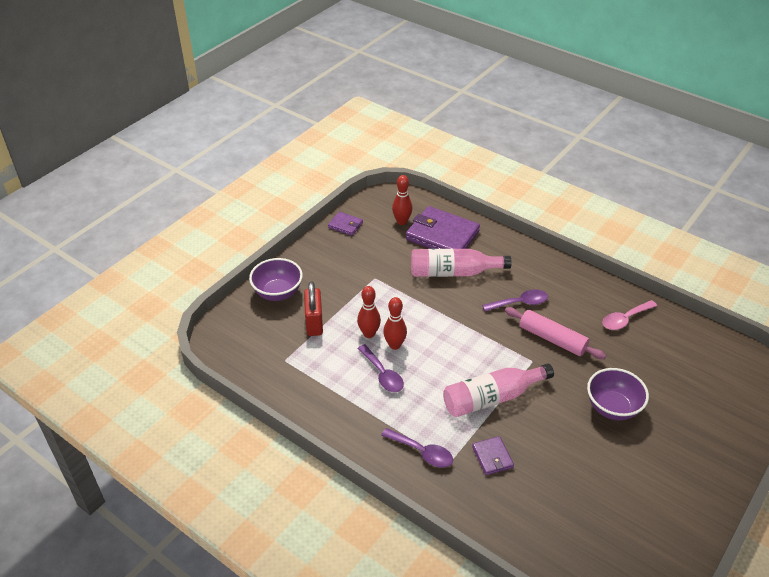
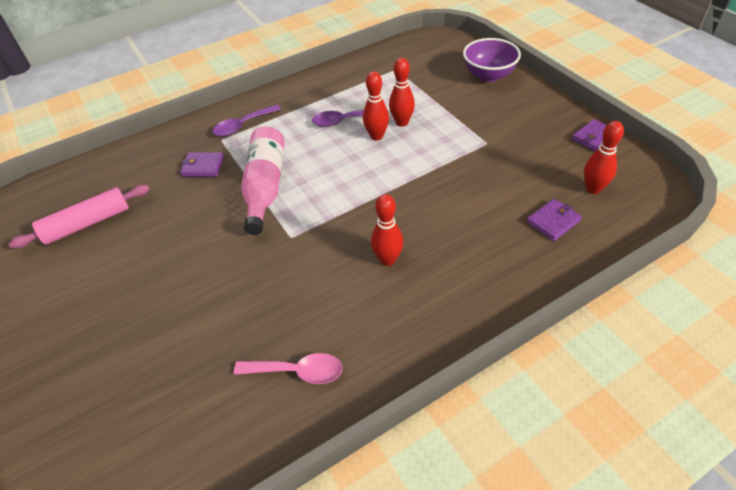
camera: 115 degrees right, 5 degrees up
red padlock [304,281,323,336] -> none
purple wallet [406,206,480,249] -> purple wallet [527,199,582,241], size x0.48
pink bottle [411,249,512,277] -> none
purple spoon [482,289,548,312] -> red bowling pin [371,194,403,266]
pink rolling pin [505,307,606,359] -> pink rolling pin moved to [9,185,150,249]
purple bowl [587,368,649,420] -> none
pink spoon [602,300,657,330] -> pink spoon turned 105 degrees clockwise [234,353,343,384]

